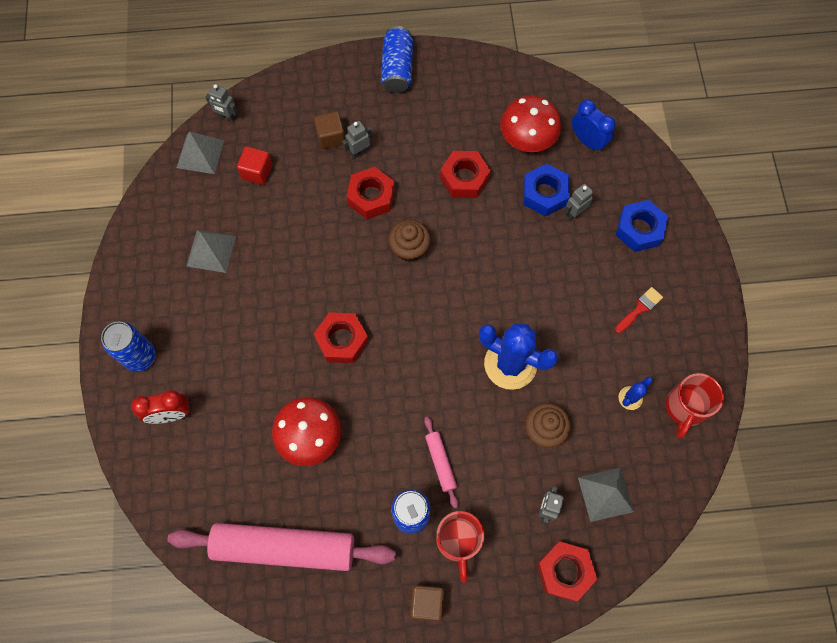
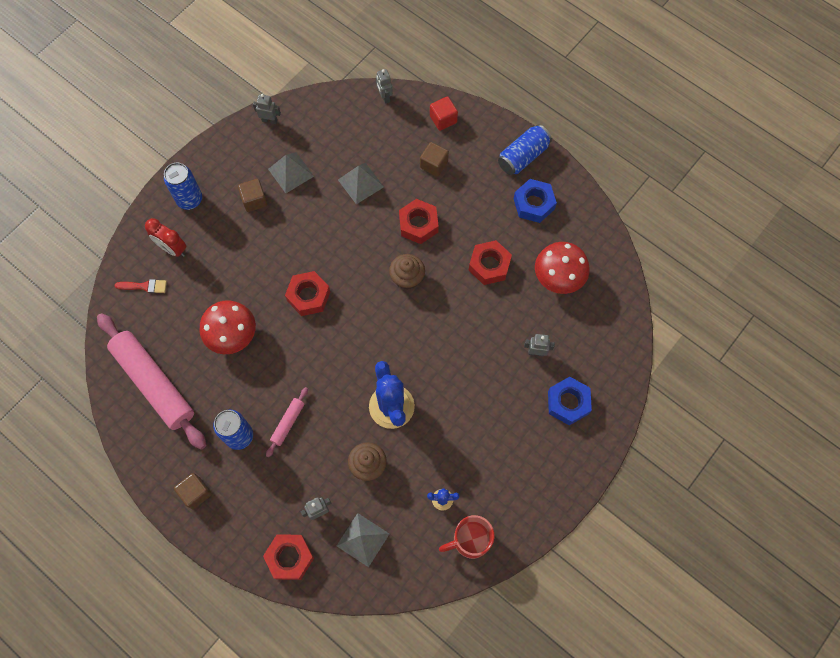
camera: 45 degrees right, 0 degrees up
grey pyramid [177,132,224,174] -> grey pyramid moved to [338,163,384,204]
red cube [237,146,273,185] -> red cube moved to [430,96,458,131]
grey robot [342,121,372,159] -> grey robot moved to [253,94,281,124]
red mug [436,511,484,583] -> none
blue nut [523,164,570,217] -> blue nut moved to [514,179,557,223]
blue clock [572,100,616,152] -> none
red brush [615,287,663,333] -> red brush moved to [115,279,167,293]
none -> brown cube [238,179,267,212]

